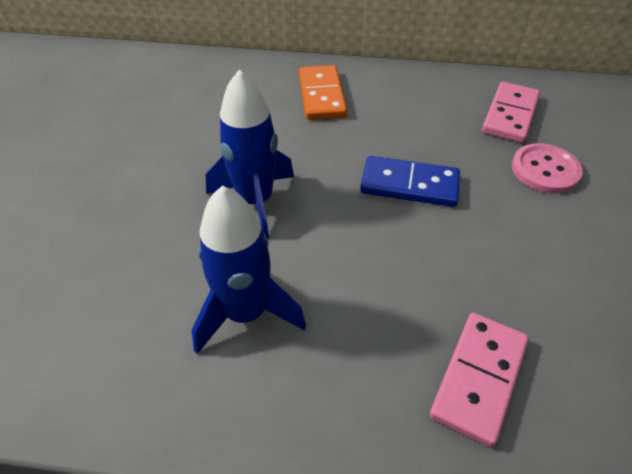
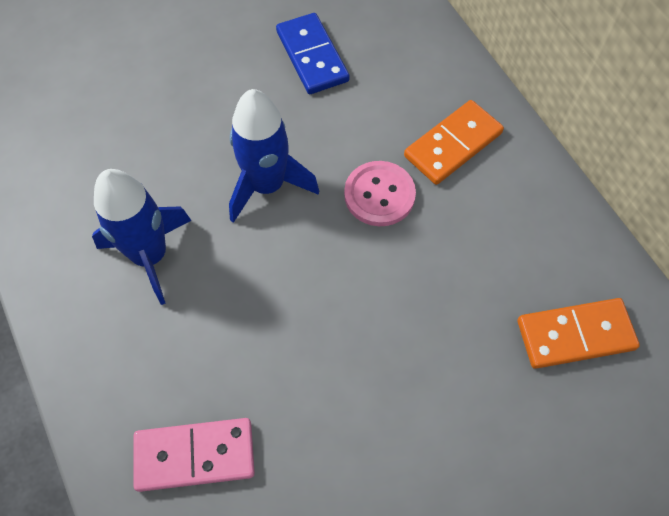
camera: 55 degrees right, 15 degrees up
blue domino [360,156,460,207] -> blue domino moved to [276,13,349,94]
pink domino [482,82,540,143] -> orange domino [518,298,640,369]
pink button [512,143,583,194] -> pink button moved to [344,161,416,226]

